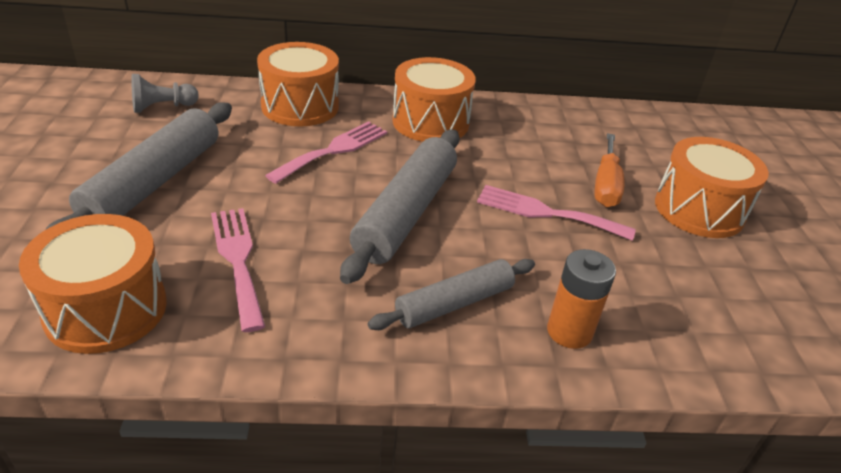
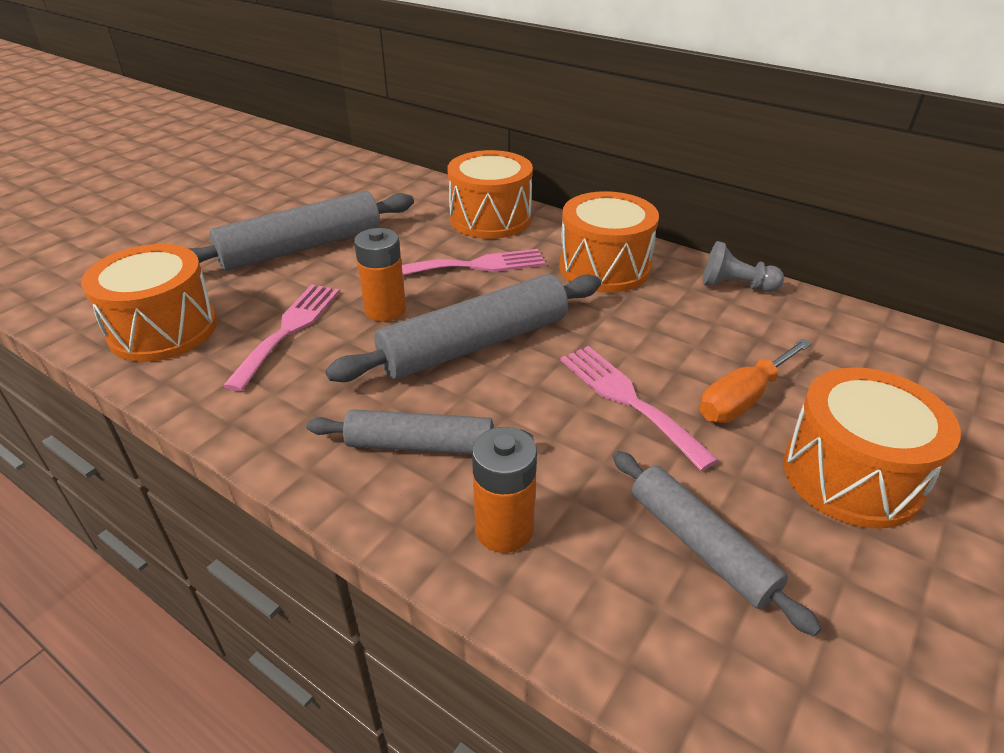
camera: 40 degrees right, 0 degrees up
grey pawn [132,74,199,113] -> grey pawn moved to [703,241,784,292]
none -> orange battery [354,228,406,322]
none -> grey rolling pin [613,451,822,636]

